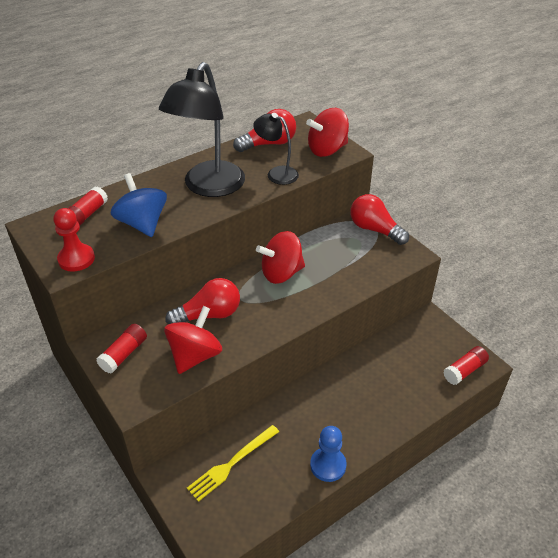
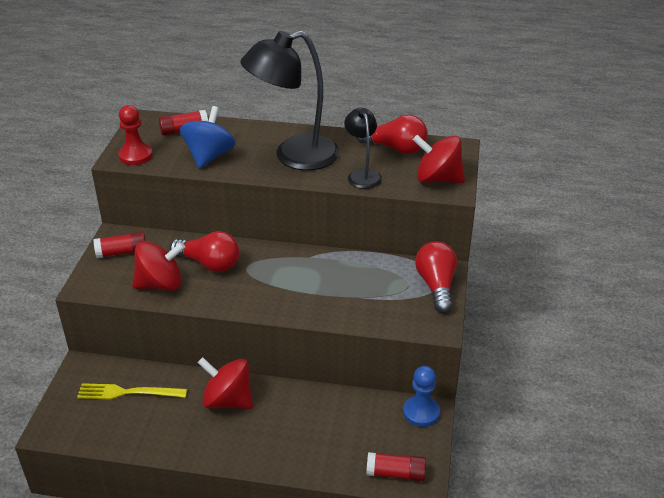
camera: 45 degrees right, 5 degrees down
red spinning top [256,231,305,284] -> red spinning top moved to [198,357,253,409]
blue pawn [310,426,347,482] -> blue pawn moved to [403,366,440,427]

